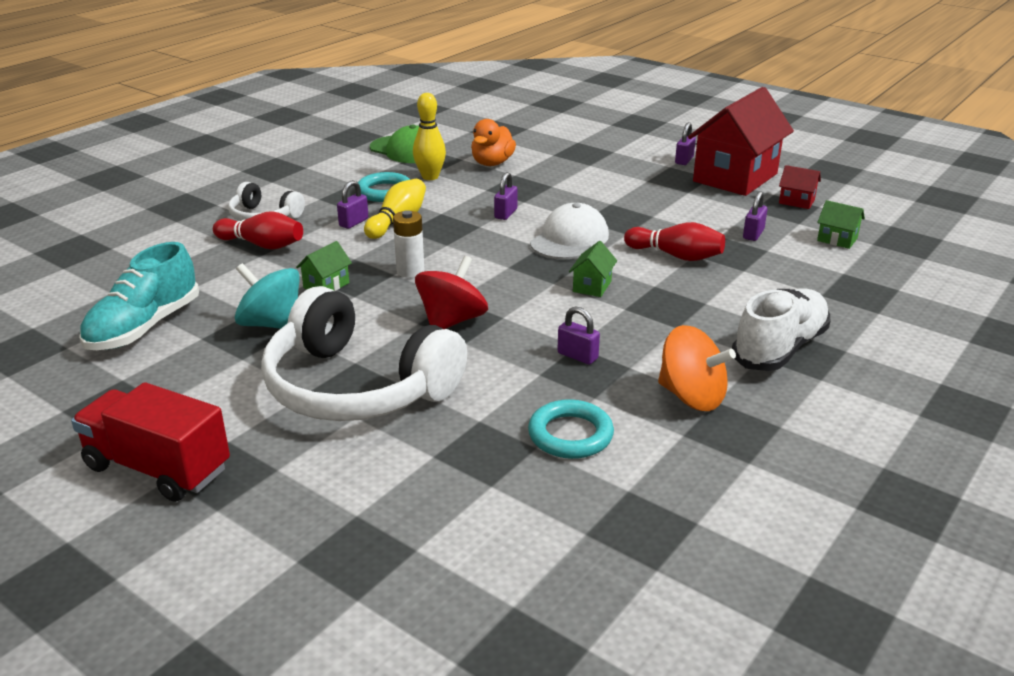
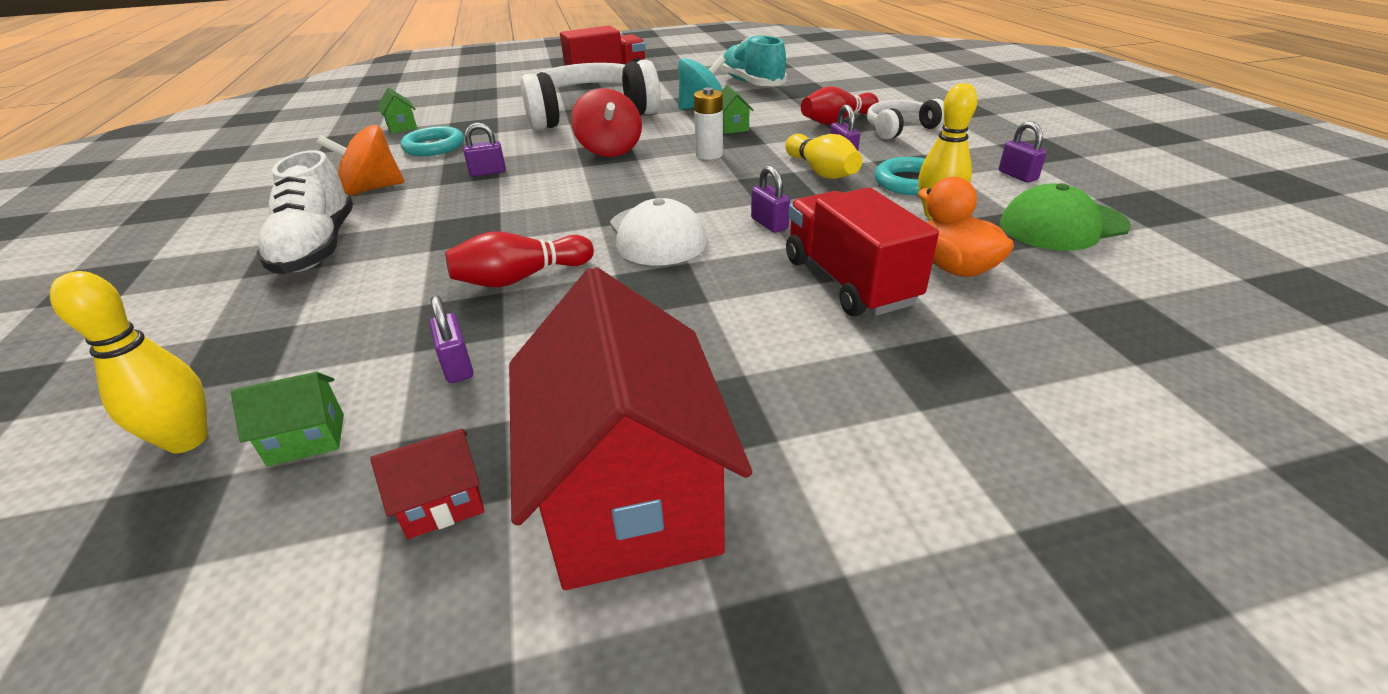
camera: 130 degrees right, 5 degrees up
green house [569,241,617,297] -> green house moved to [377,88,417,134]
purple padlock [675,122,696,165] -> purple padlock moved to [999,121,1047,183]
none -> yellow bowling pin [50,271,208,453]
none -> red truck [786,187,939,316]

